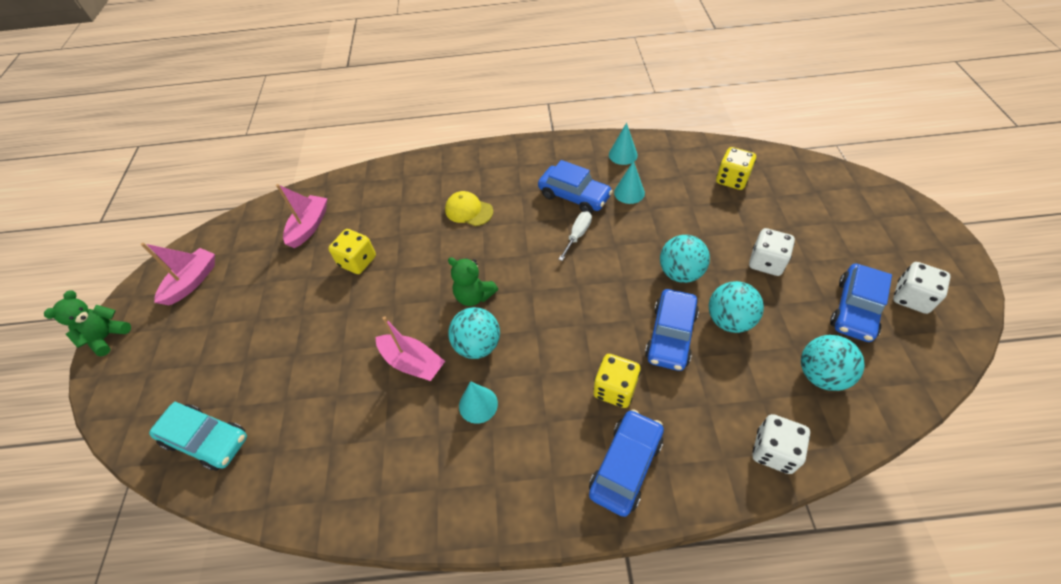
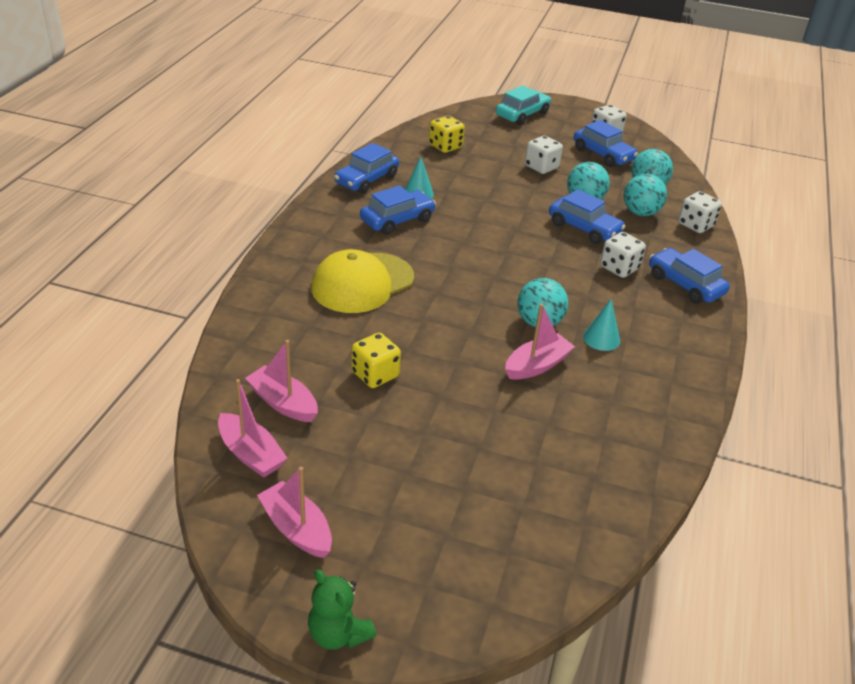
camera: 75 degrees left, 15 degrees down
turquoise car [149,402,247,471] -> turquoise car moved to [496,86,551,125]
yellow cap [445,191,493,226] -> yellow cap [311,249,414,313], size x1.87
green teddy bear [448,257,498,306] -> none
white screwdriver [558,211,592,261] -> none
yellow dice [594,354,640,408] -> white dice [600,232,646,278]
turquoise cone [609,123,638,165] -> blue car [334,143,399,194]
turquoise ball [660,235,710,283] -> turquoise ball moved to [624,174,667,216]
none -> pink boat [218,379,287,478]

